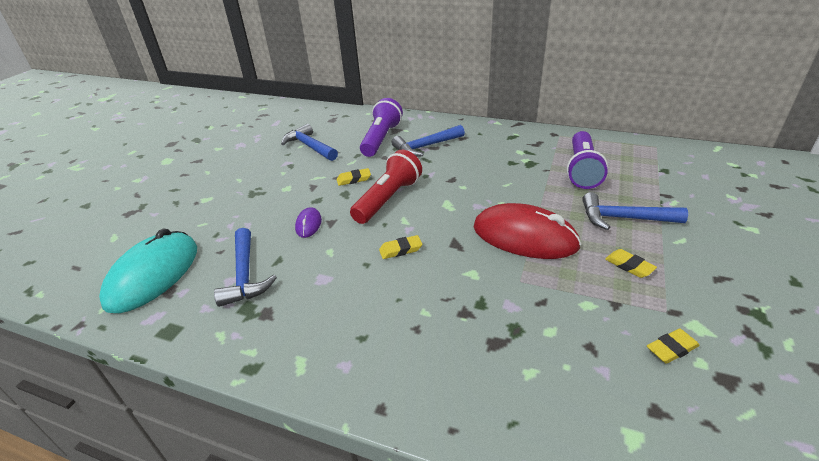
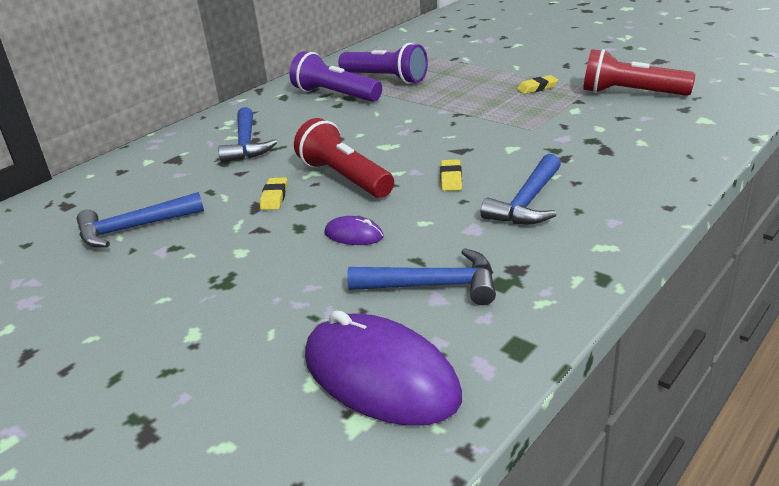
camera: 70 degrees left, 5 degrees down
turquoise mouse [99,229,197,313] -> purple mouse [305,310,462,426]
purple flashlight [360,98,403,157] -> purple flashlight moved to [290,51,382,102]
red mouse [474,203,581,259] -> none
blue hammer [582,192,688,230] -> blue hammer moved to [481,154,561,224]
yellow eraser [647,329,700,364] -> red flashlight [583,49,696,96]

